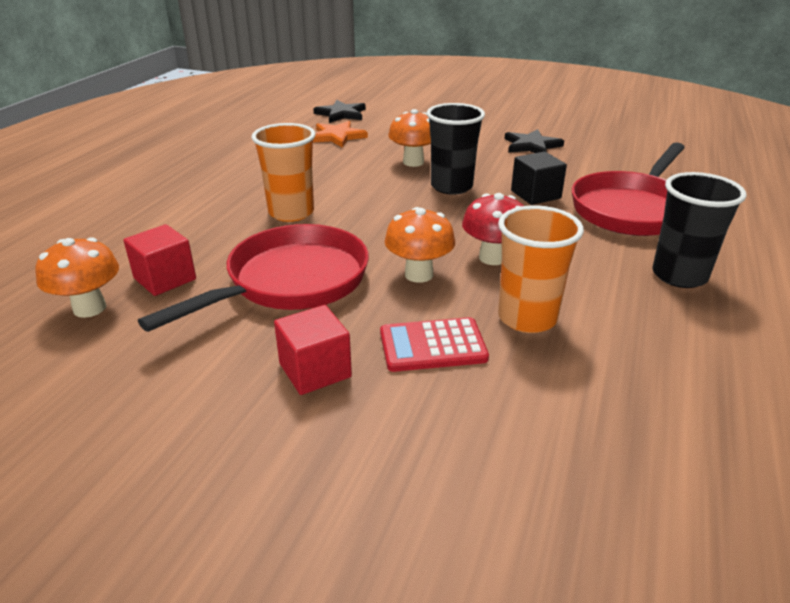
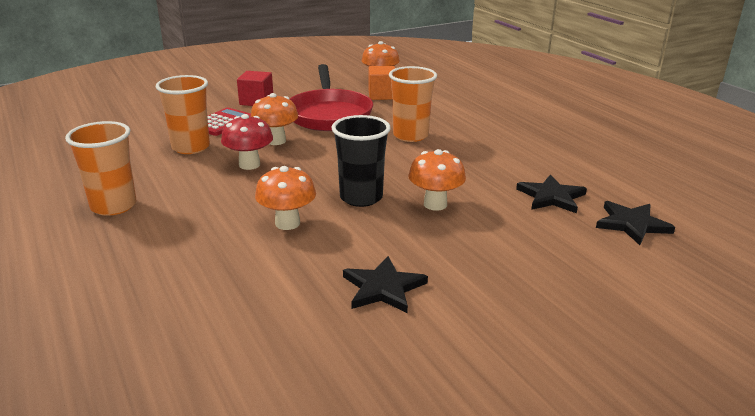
camera: 130 degrees right, 5 degrees down
red cube [123,224,196,296] -> orange cube [369,66,395,100]
orange star [313,121,368,148] -> black star [516,174,587,213]
black cube [511,152,567,205] -> orange mushroom [255,166,316,230]
red pan [572,142,685,236] -> none
black cup [652,172,747,288] -> orange cup [65,121,136,216]

